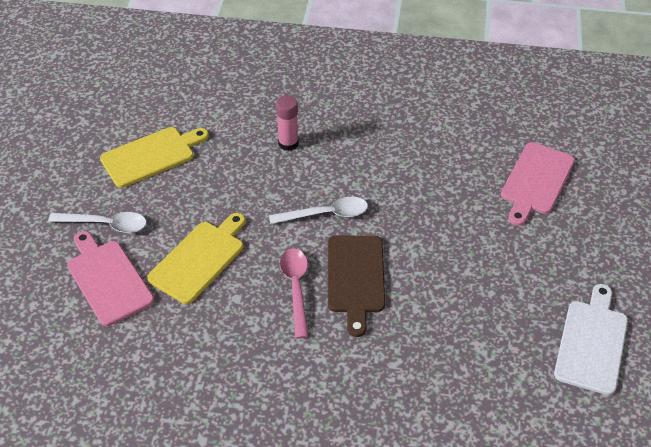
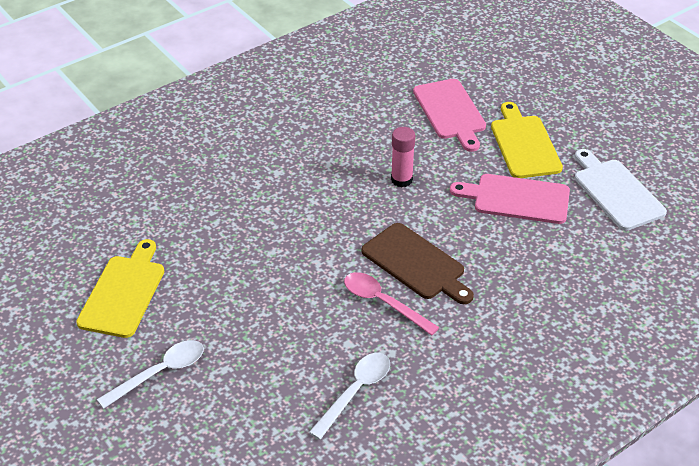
camera: 45 degrees left, 5 degrees down
pink cutting board [67,231,154,326] -> pink cutting board moved to [450,174,570,224]
yellow cutting board [147,213,246,304] -> yellow cutting board moved to [491,102,563,178]
white spoon [269,197,368,224] -> white spoon moved to [309,353,390,440]
pink glue stick [276,95,299,151] -> pink glue stick moved to [391,127,416,187]

